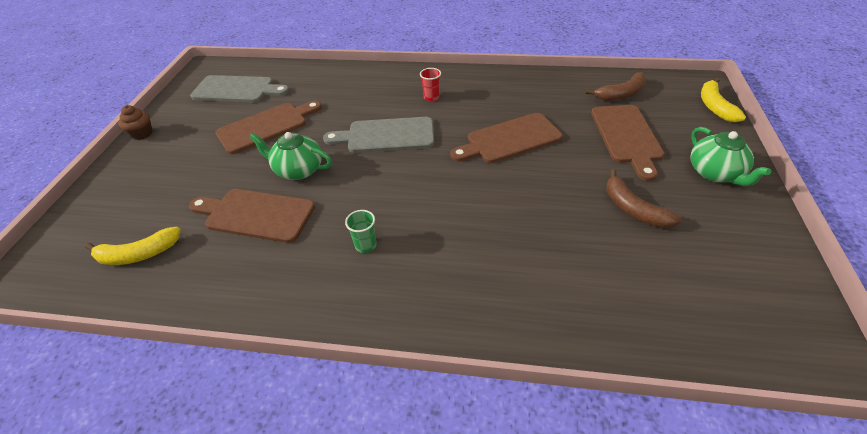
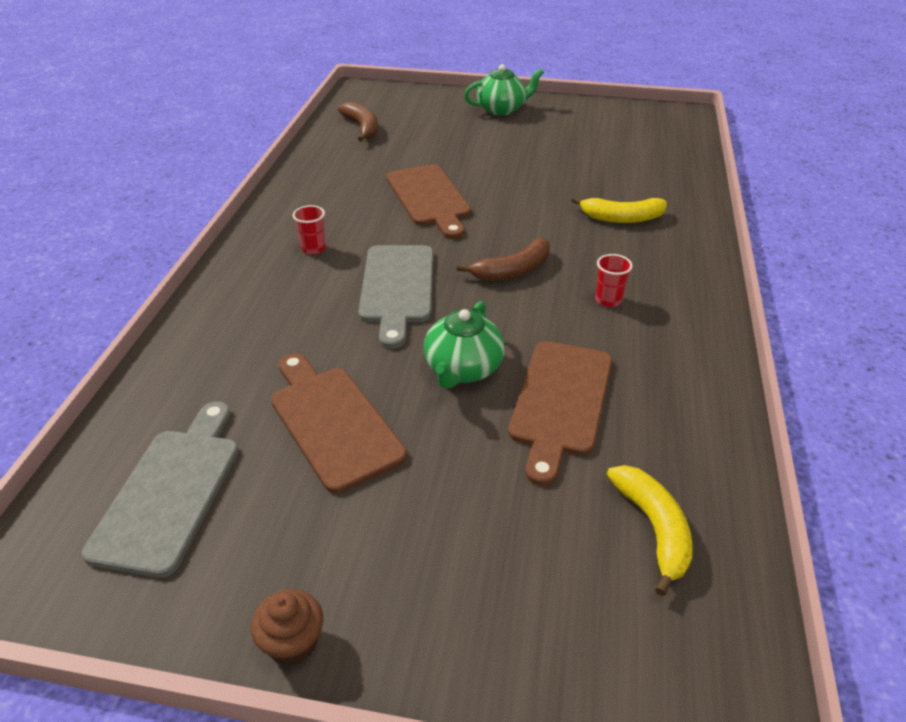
camera: 90 degrees left, 5 degrees down
green cup [345,210,377,253] -> red cup [596,254,633,307]
brown cutting board [591,105,664,181] -> none
brown banana [606,169,681,228] -> brown banana moved to [457,238,550,281]
yellow banana [701,78,746,122] -> yellow banana moved to [571,196,667,223]

